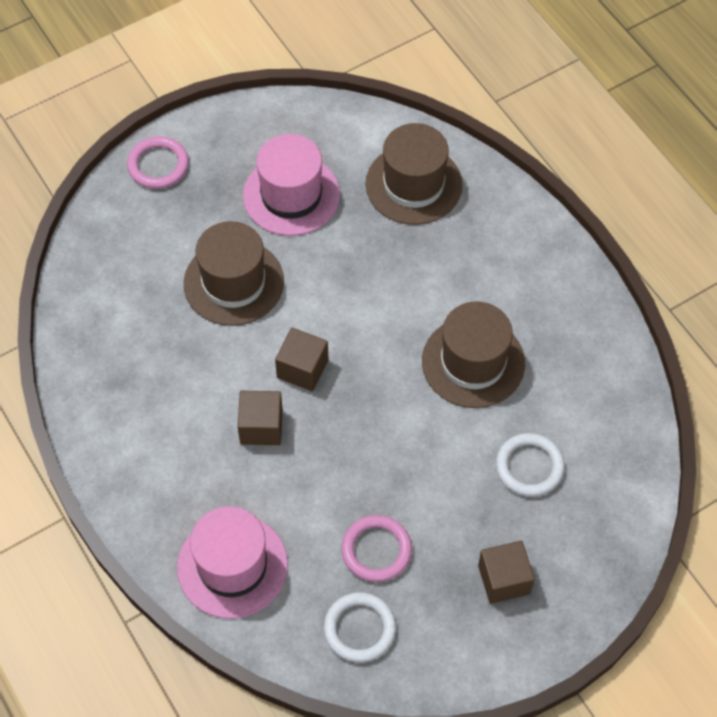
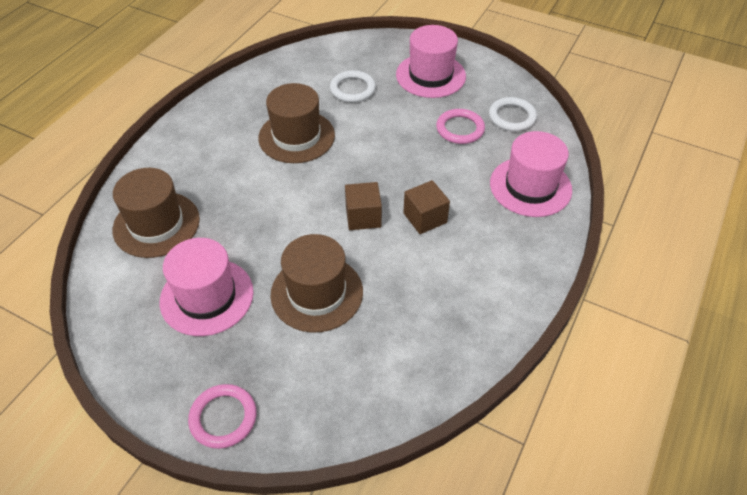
camera: 120 degrees left, 10 degrees down
brown cube [478,541,535,604] -> pink hat [396,25,466,98]

